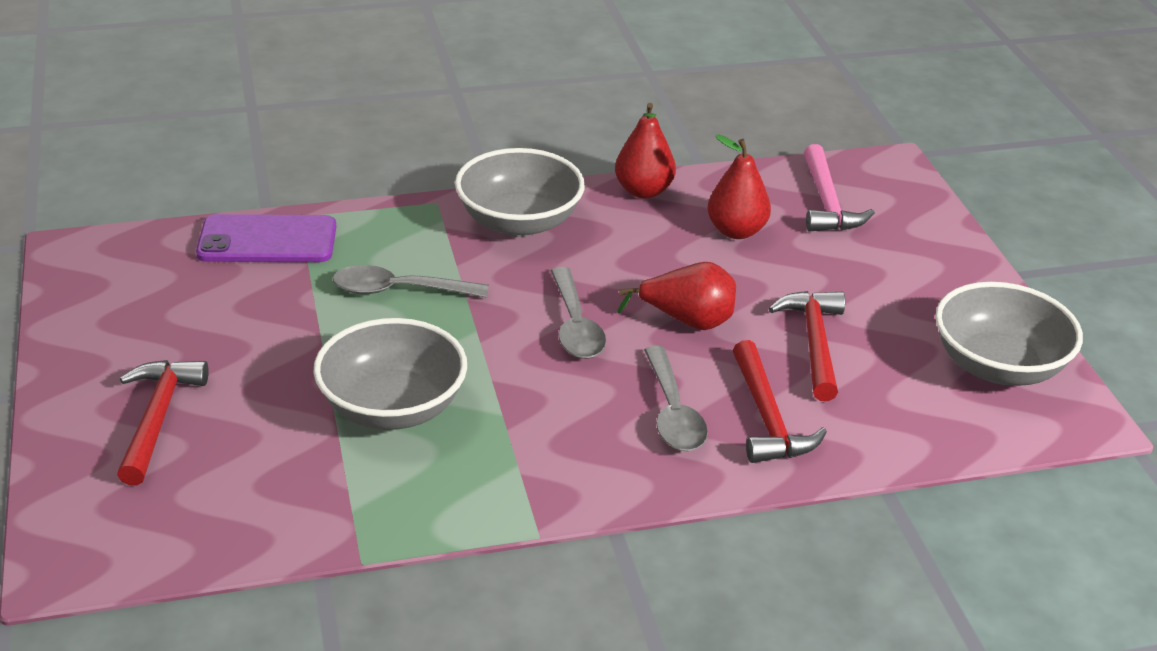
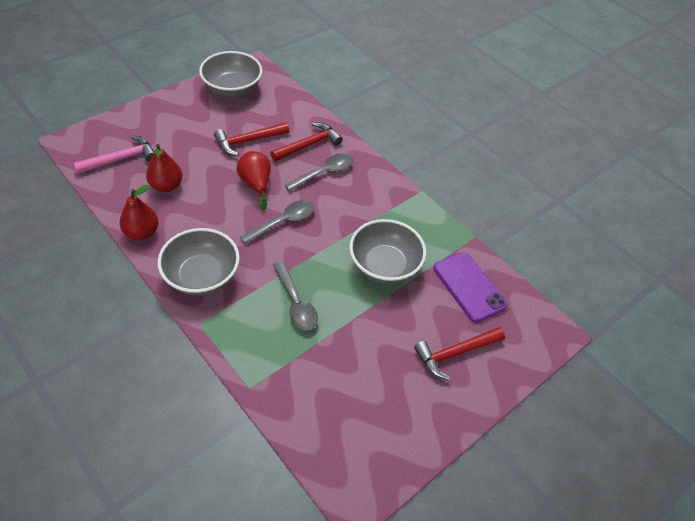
camera: 120 degrees left, 15 degrees up
purple phone [196,214,337,262] -> purple phone moved to [433,252,508,323]

